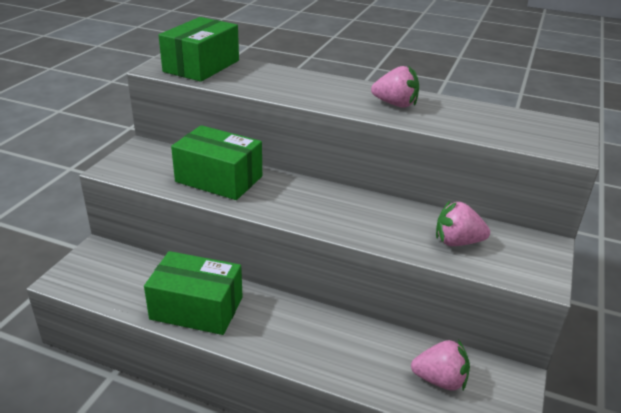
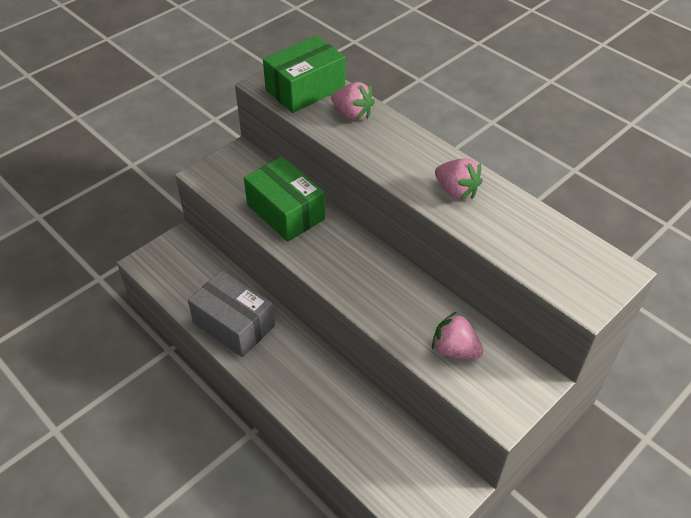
camera: 25 degrees right, 15 degrees up
green box [144,251,243,335] -> grey box [188,270,275,357]
pink strawberry [411,340,470,390] -> pink strawberry moved to [331,82,375,121]

